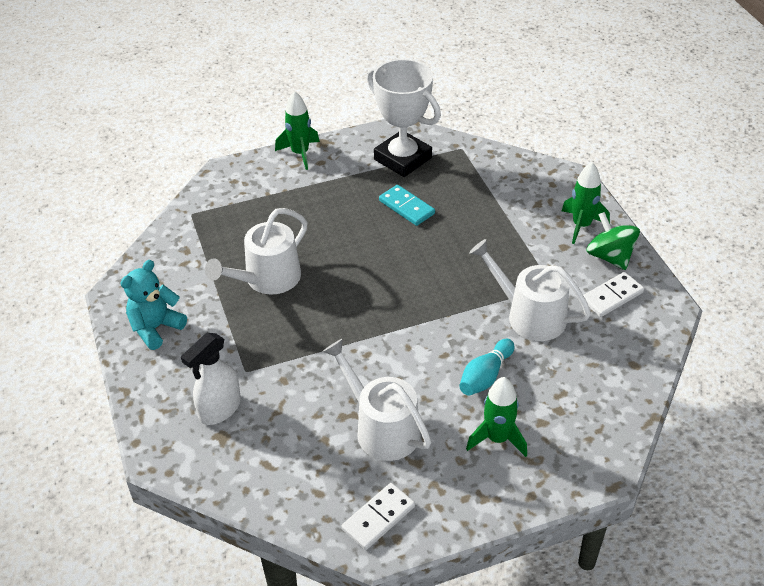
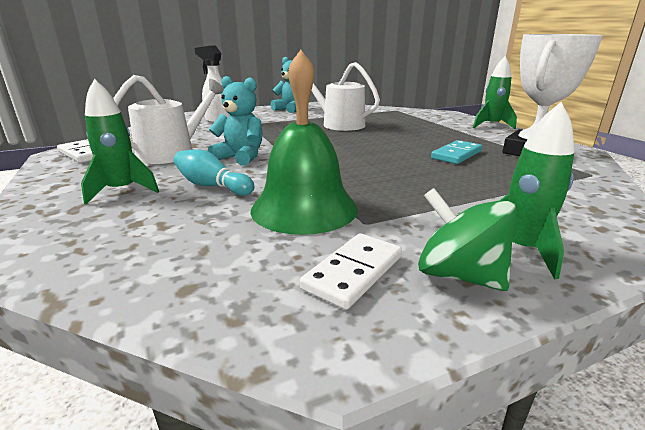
camera: 85 degrees right, 20 degrees down
white watering can [469,239,591,341] -> green bell [251,50,358,235]
white domino [583,272,644,317] -> white domino turned 75 degrees clockwise [300,233,402,310]
green spinning top [586,212,640,270] -> green spinning top turned 105 degrees counterclockwise [418,188,518,291]
none -> turquoise teddy bear [208,76,263,166]

